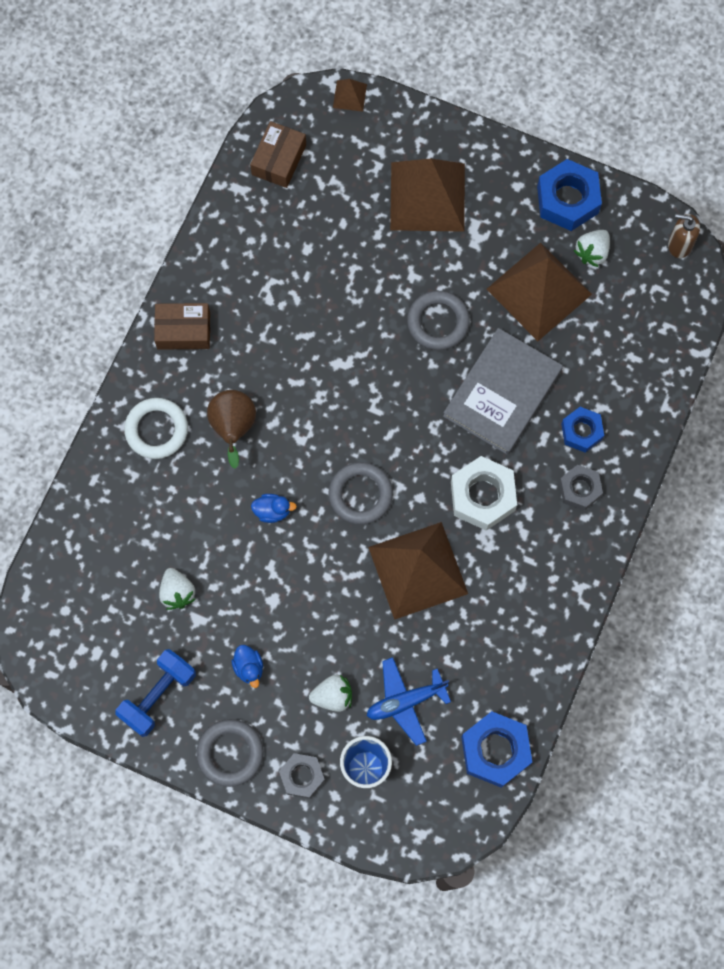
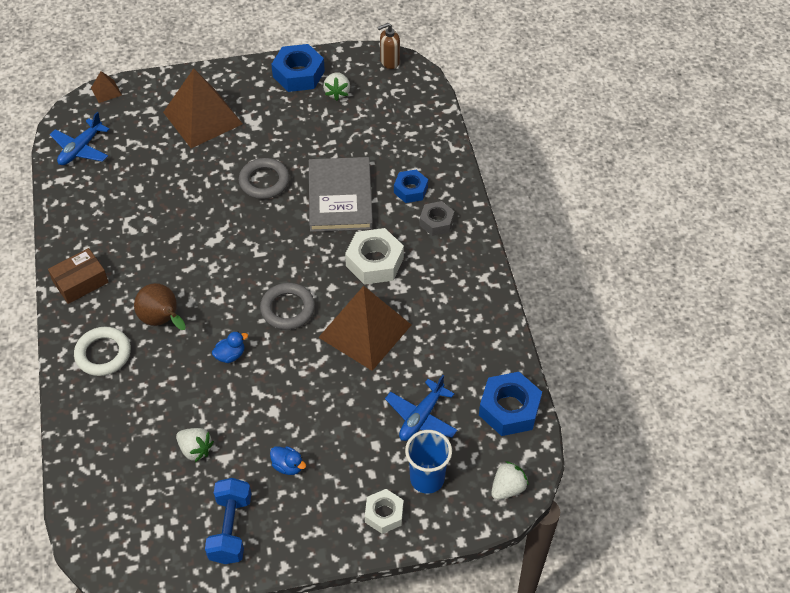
camera: 35 degrees left, 20 degrees down
grey ring [196,719,264,787] -> none
brown box [250,121,306,188] -> blue plane [50,112,110,165]
grey nut [279,753,325,799] -> white nut [365,489,403,534]
white strawberry [309,675,352,712] -> white strawberry moved to [491,461,529,500]
brown pyramid [487,243,592,341] -> none

